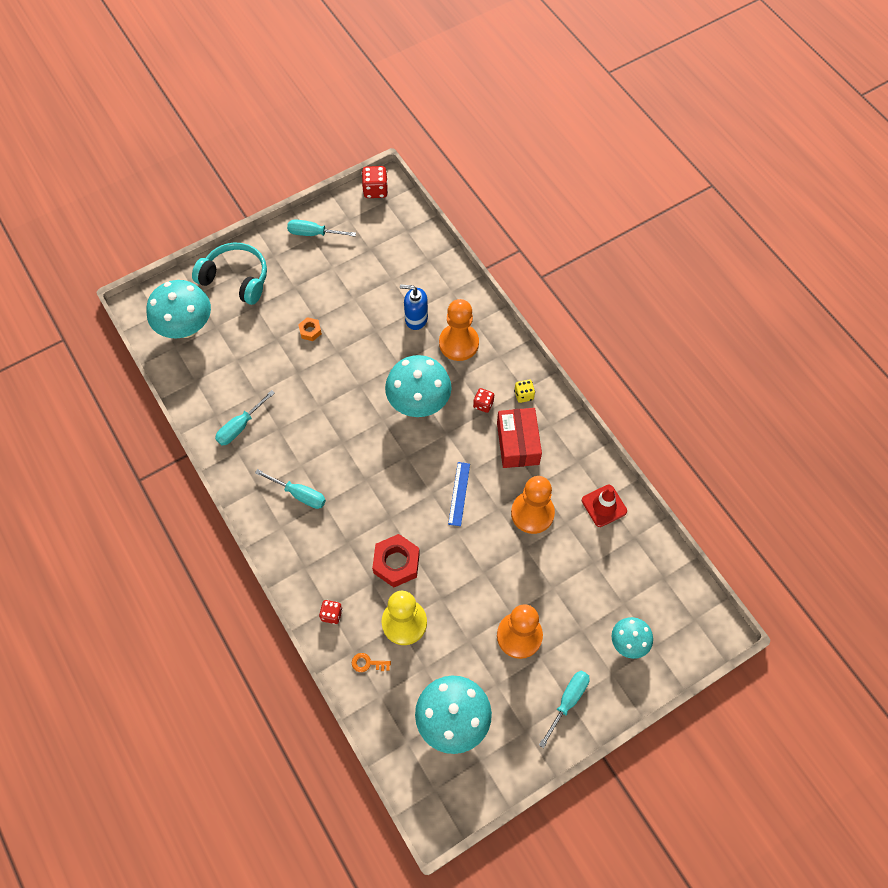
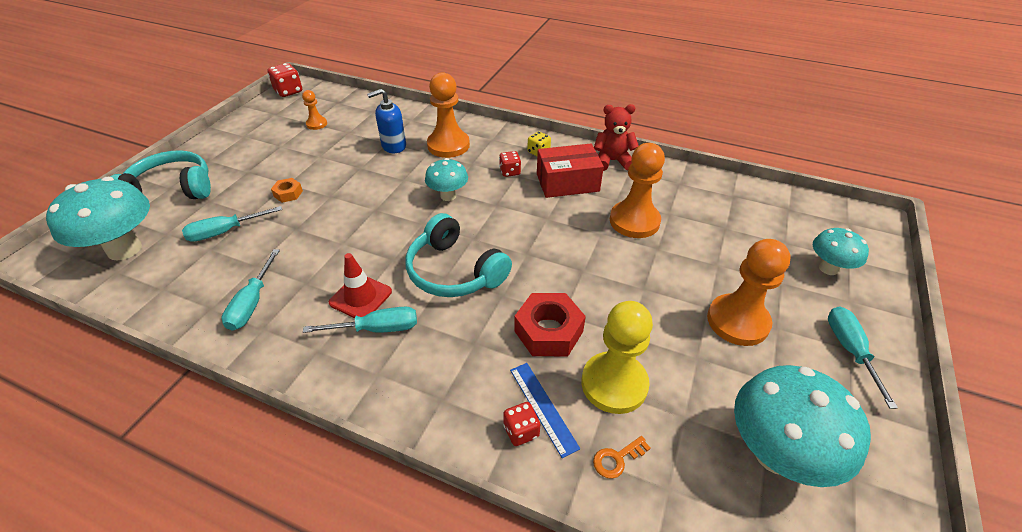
camera: 35 degrees left, 20 degrees down
turquoise screwdriver [287,219,356,236] -> turquoise screwdriver moved to [182,206,282,242]
turquoise mushroom [385,355,451,417] -> turquoise mushroom [425,158,468,201], size x0.57
blue ruler [448,462,470,526] -> blue ruler moved to [510,363,580,458]
red box [497,408,542,468] -> red box turned 60 degrees counterclockwise [537,144,604,198]
red traffic cone [582,485,627,527] -> red traffic cone moved to [329,253,392,318]
none -> orange pawn [302,90,327,130]
none -> turquoise headphones [406,213,512,297]
none -> red teddy bear [594,104,639,171]

